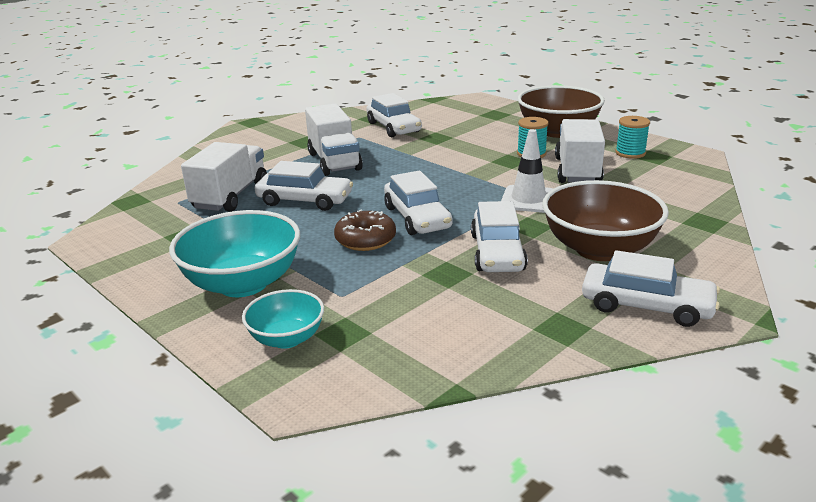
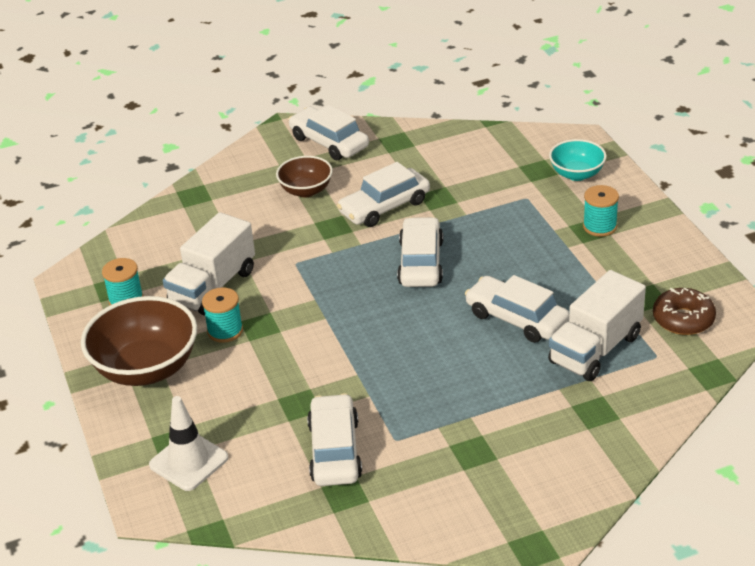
camera: 155 degrees left, 10 degrees up
turquoise bowl [169,210,300,297] -> turquoise spool [583,185,619,237]
white truck [305,103,363,176] -> none
brown donut [334,210,396,251] -> brown donut moved to [653,287,716,335]
white car [471,201,528,272] -> white car turned 150 degrees counterclockwise [337,162,430,227]
white traffic cone [501,129,553,213] -> white traffic cone moved to [149,396,229,491]
brown bowl [542,180,669,261] -> brown bowl [276,156,333,197], size x0.57

